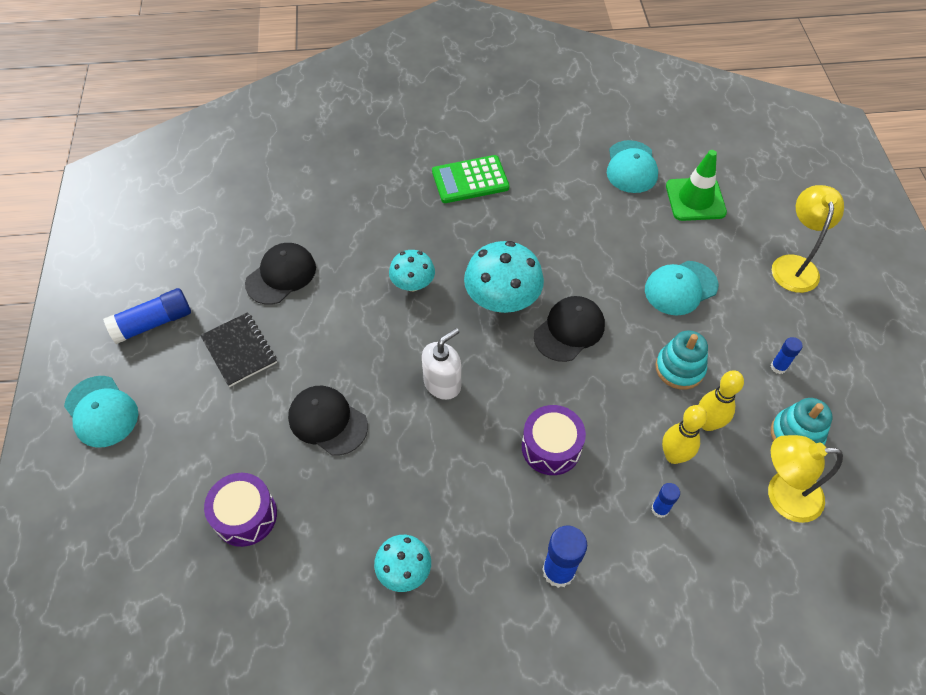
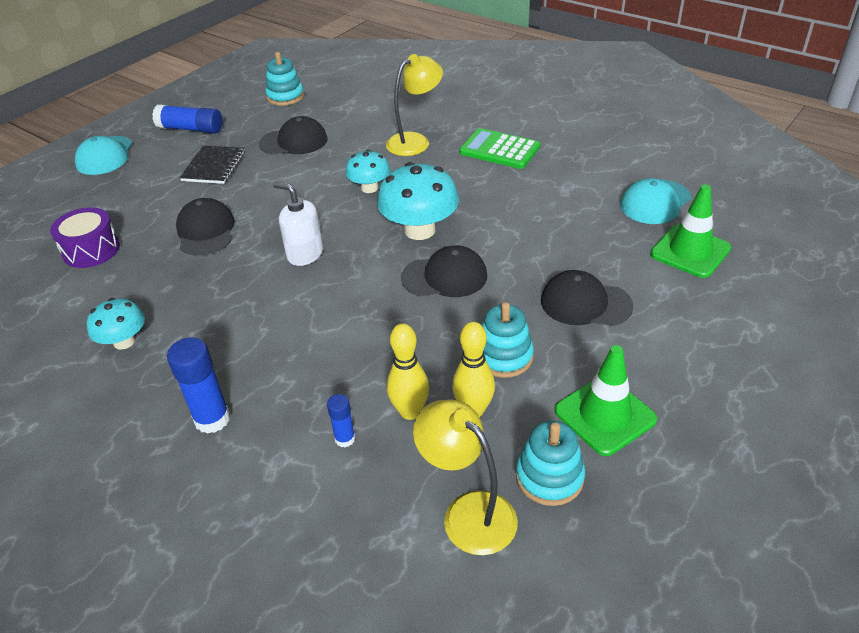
camera: 45 degrees right, 15 degrees down
white soap dispenser [422,328,461,400] -> white soap dispenser turned 150 degrees counterclockwise [273,182,323,266]
purple drum [522,405,586,475] -> none
turquoise cap [645,261,718,316] -> black cap [541,270,634,326]
blue glue stick [771,337,803,374] -> green traffic cone [555,345,657,456]
yellow lamp [772,185,844,293] -> yellow lamp moved to [386,54,443,156]
none -> turquoise stacking toy [265,52,304,106]

